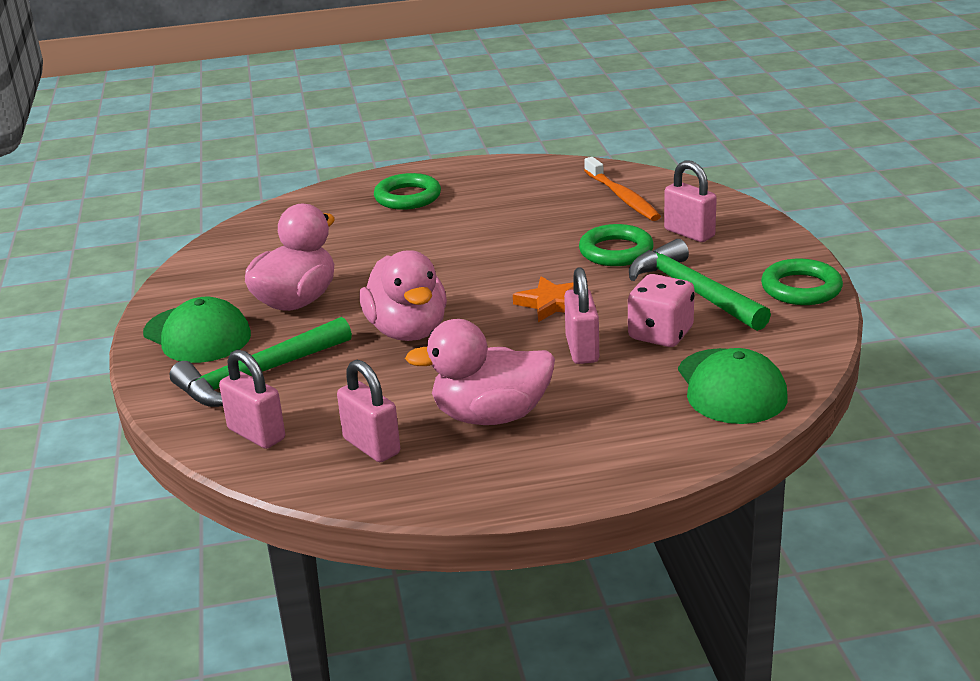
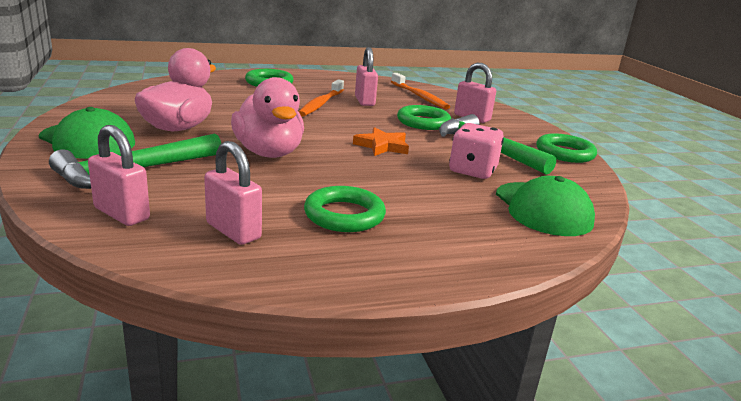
camera: 10 degrees left, 5 degrees down
pink duck [405,319,555,425] -> green ring [304,186,386,232]
pink padlock [564,267,599,364] -> pink padlock moved to [355,47,378,106]
none -> orange toothbrush [299,79,344,117]

